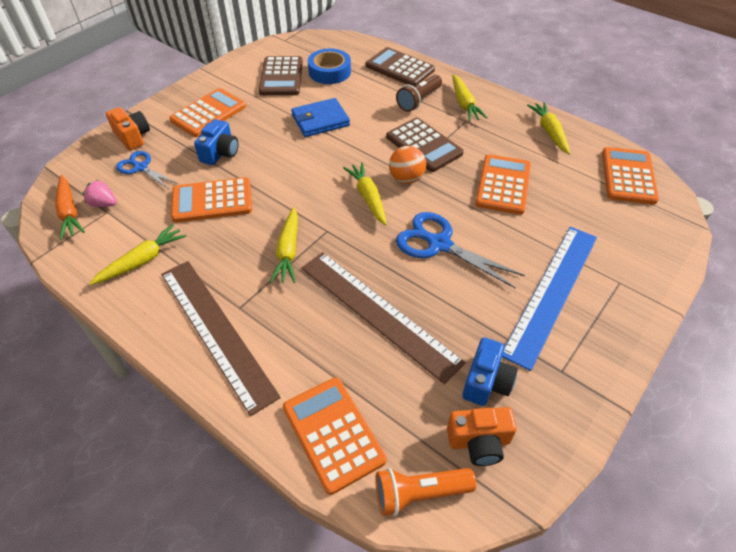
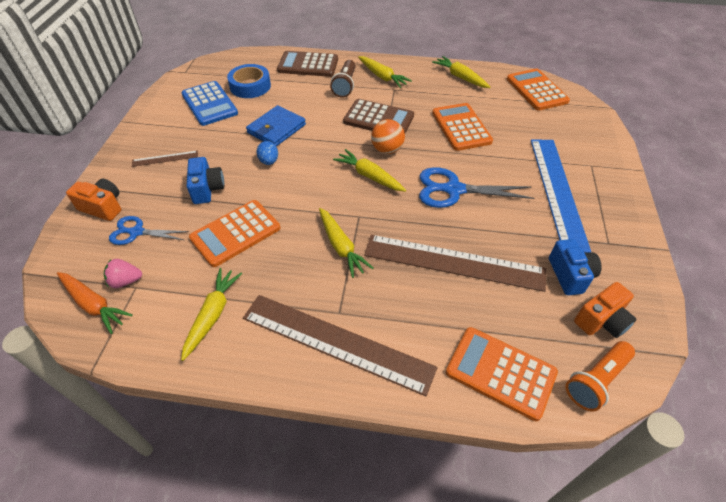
camera: 30 degrees left, 0 degrees up
orange calculator [169,88,246,137] -> brown ruler [132,151,198,167]
brown calculator [259,56,303,95] -> blue calculator [181,81,238,126]
none -> blue egg [257,141,278,165]

